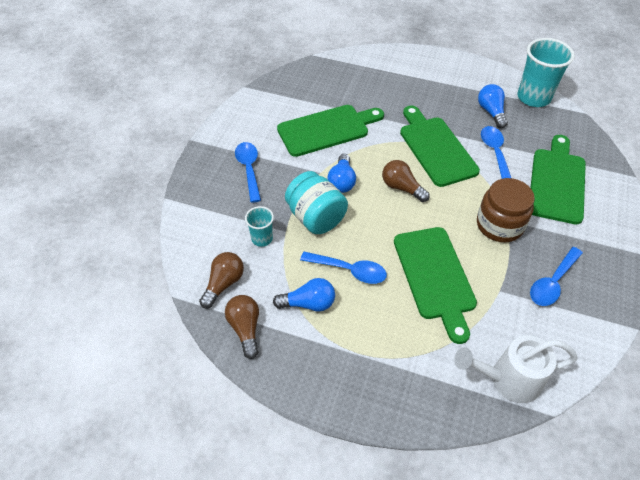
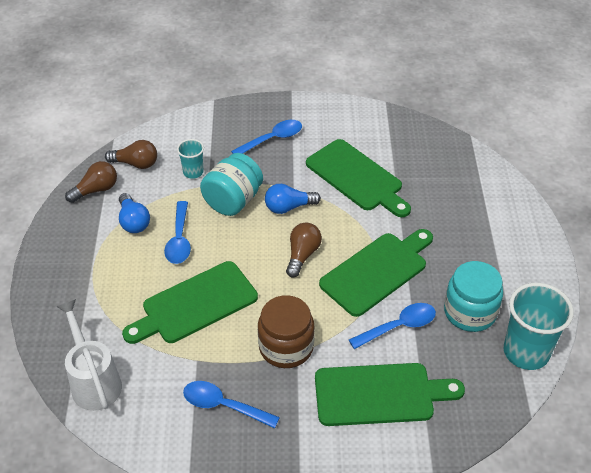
camera: 70 degrees right, 5 degrees down
blue light bulb [478,84,508,128] -> turquoise jar [444,261,503,332]

